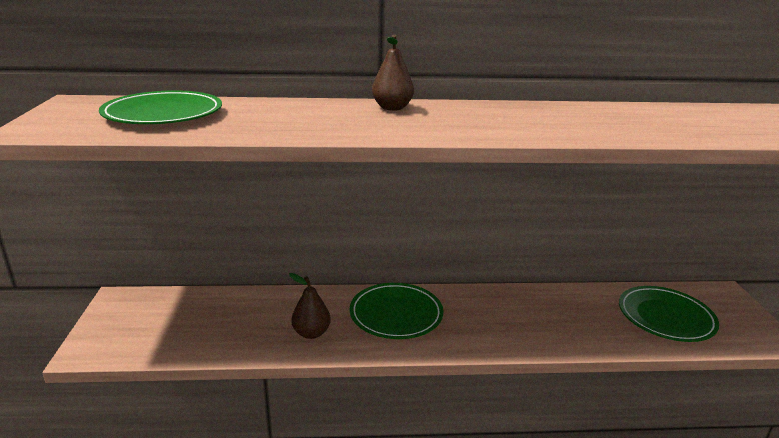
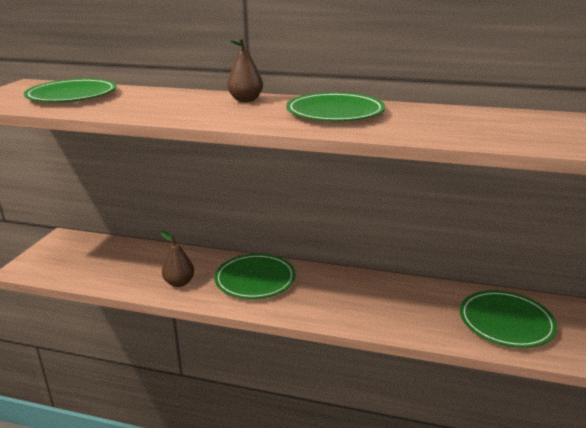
camera: 20 degrees right, 0 degrees up
none -> green plate [286,92,385,121]

